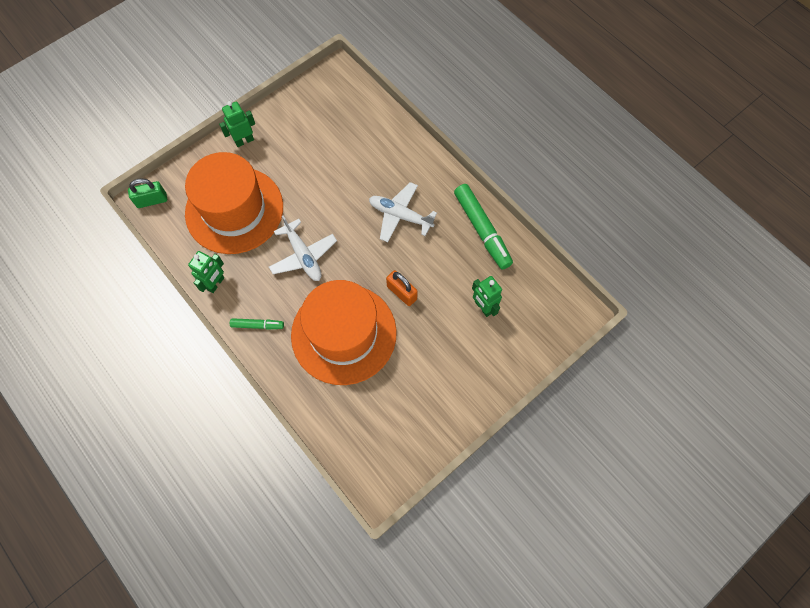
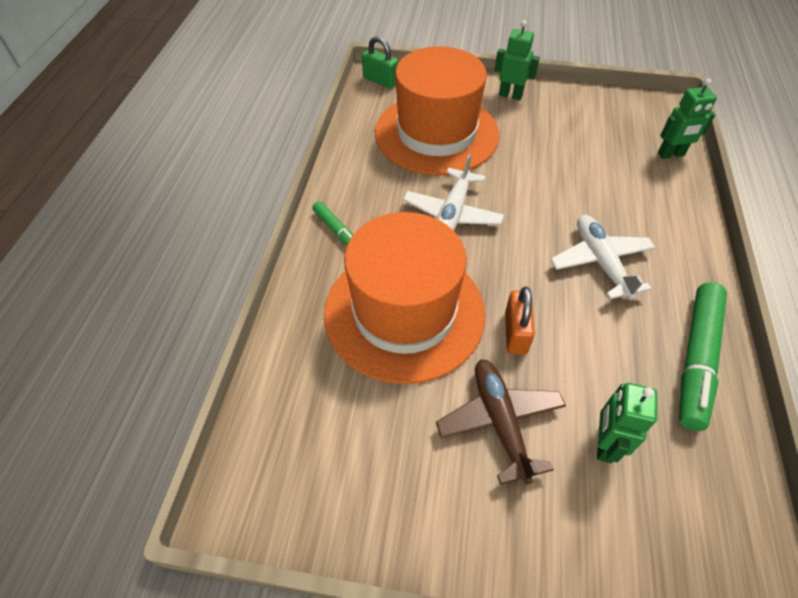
camera: 50 degrees right, 15 degrees down
green robot [188,251,224,293] -> green robot moved to [658,78,717,159]
none -> brown plane [436,359,566,485]

